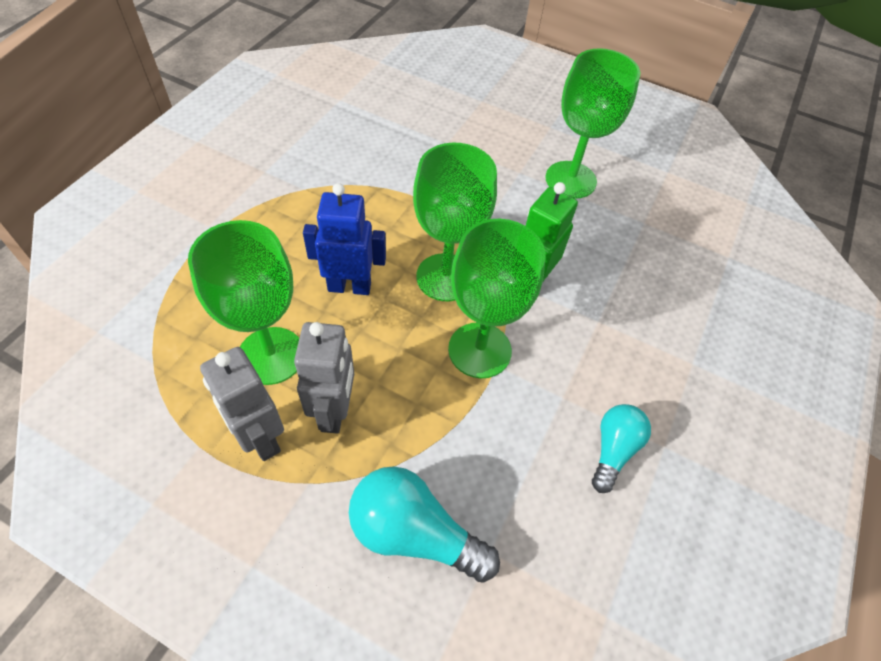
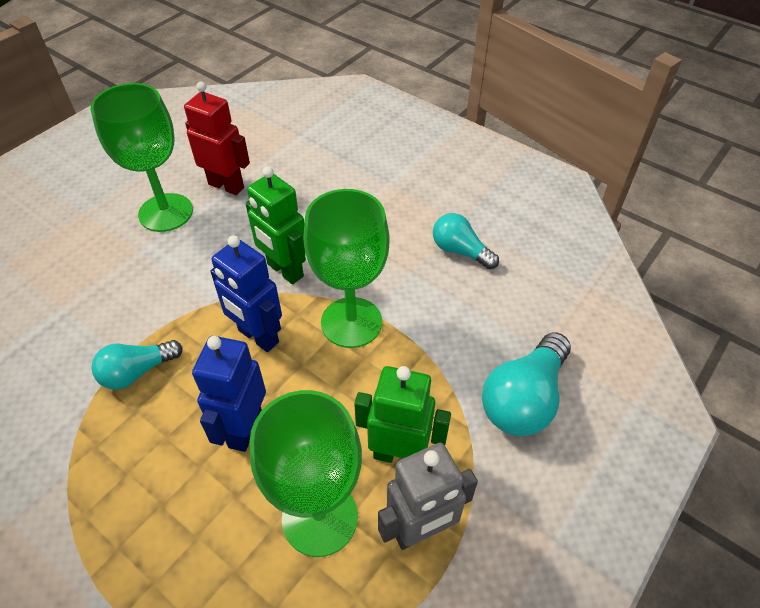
camera: 75 degrees left, 5 degrees down
grey robot [294,322,354,434] -> green robot [354,366,451,463]
green goblet [413,143,497,301] -> blue robot [210,235,282,352]
none -> turquoise light bulb [91,340,183,390]
none -> red robot [184,82,250,195]

